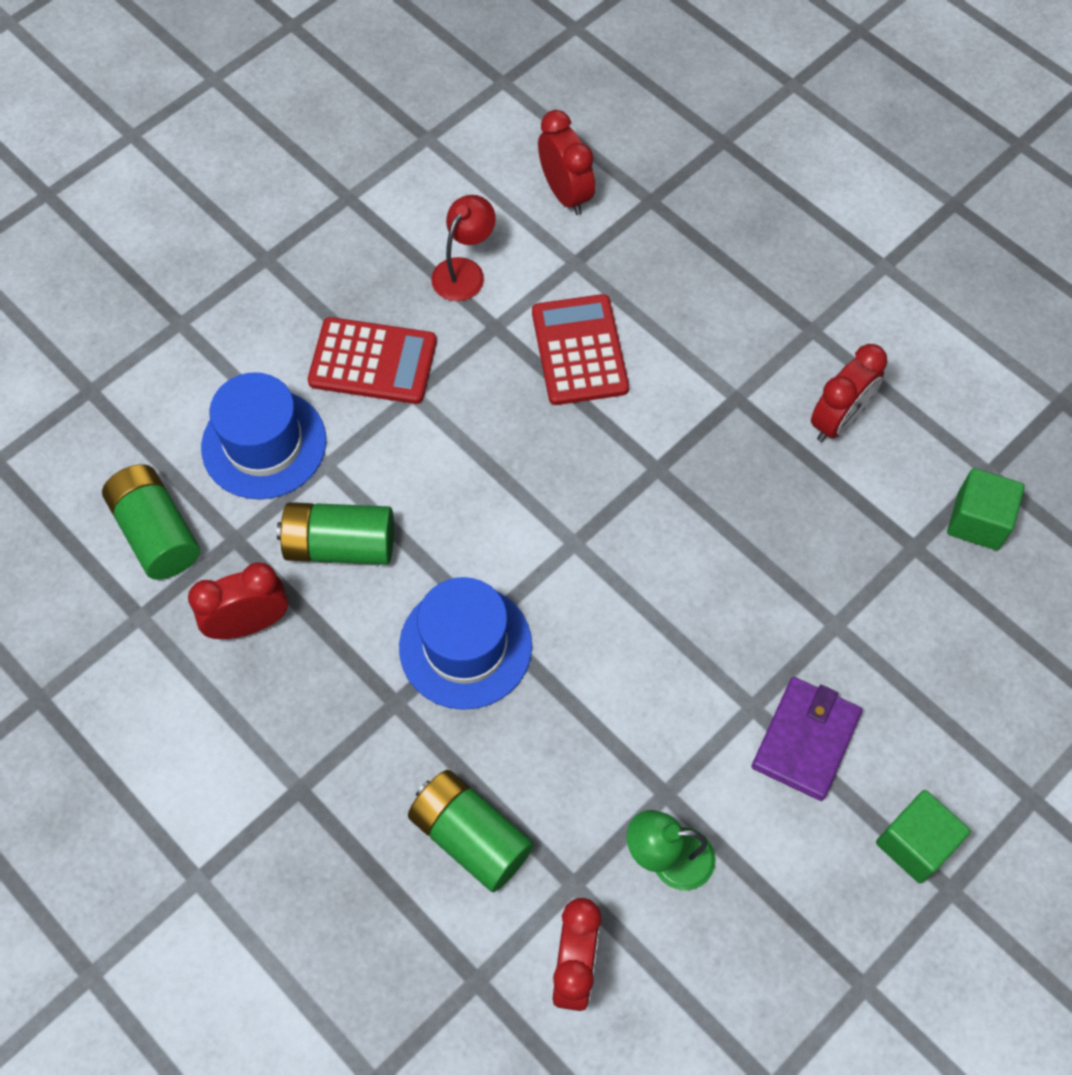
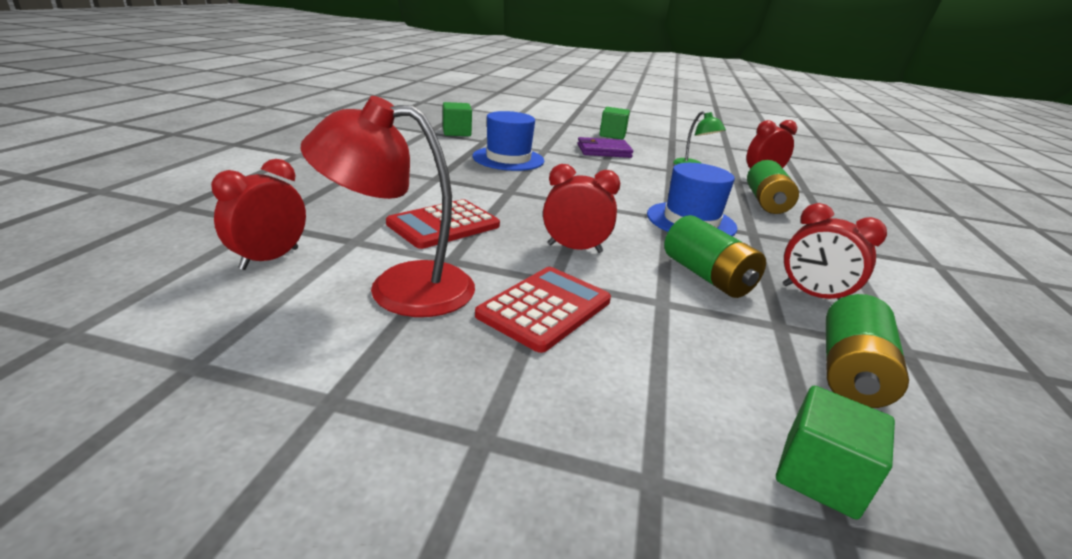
camera: 125 degrees left, 35 degrees down
blue hat [201,372,326,499] -> blue hat moved to [472,111,544,171]
red calculator [308,317,437,404] -> red calculator turned 60 degrees clockwise [475,267,611,353]
red lamp [431,195,496,301] -> red lamp [301,96,475,317], size x1.81
red clock [811,344,887,442] -> red clock moved to [543,164,620,253]
none -> green cube [776,386,895,520]

